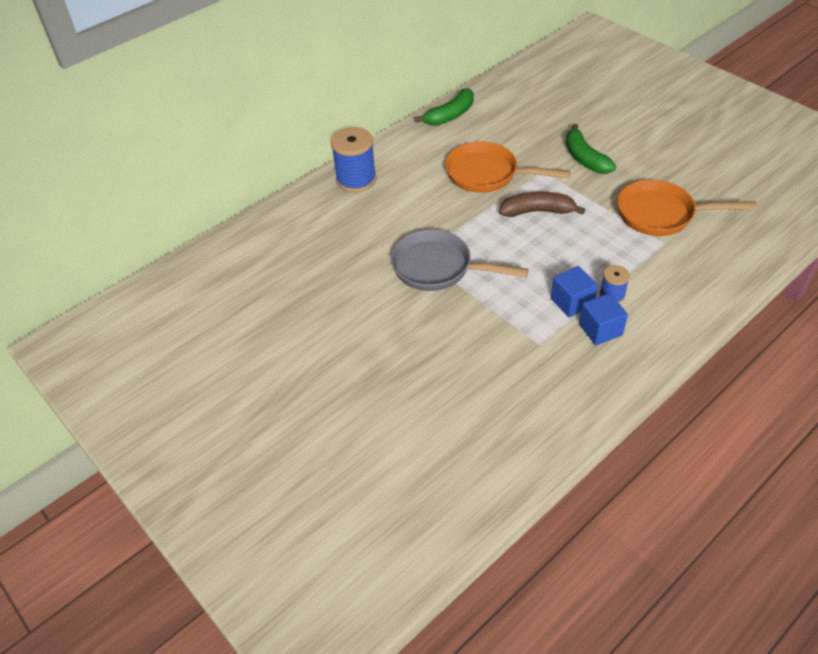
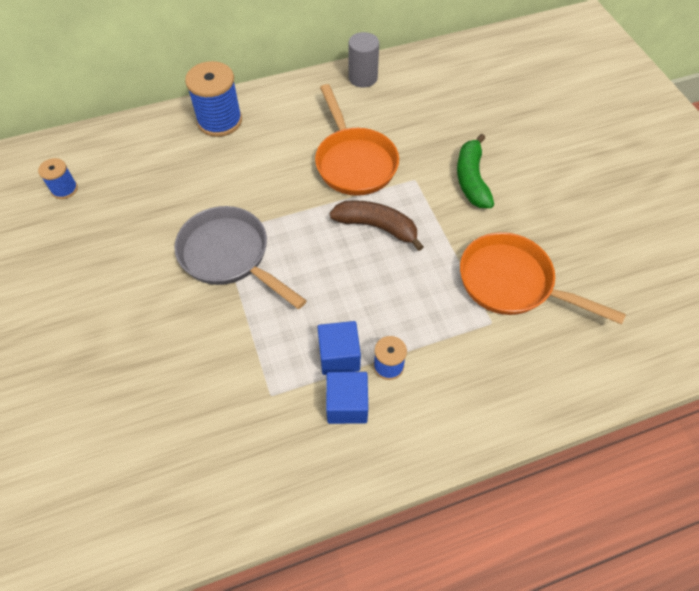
camera: 20 degrees right, 10 degrees up
green banana [415,88,474,126] -> grey cylinder [349,32,379,88]
orange pan [445,142,570,193] -> orange pan turned 150 degrees counterclockwise [315,84,399,196]
none -> blue spool [38,158,78,199]

